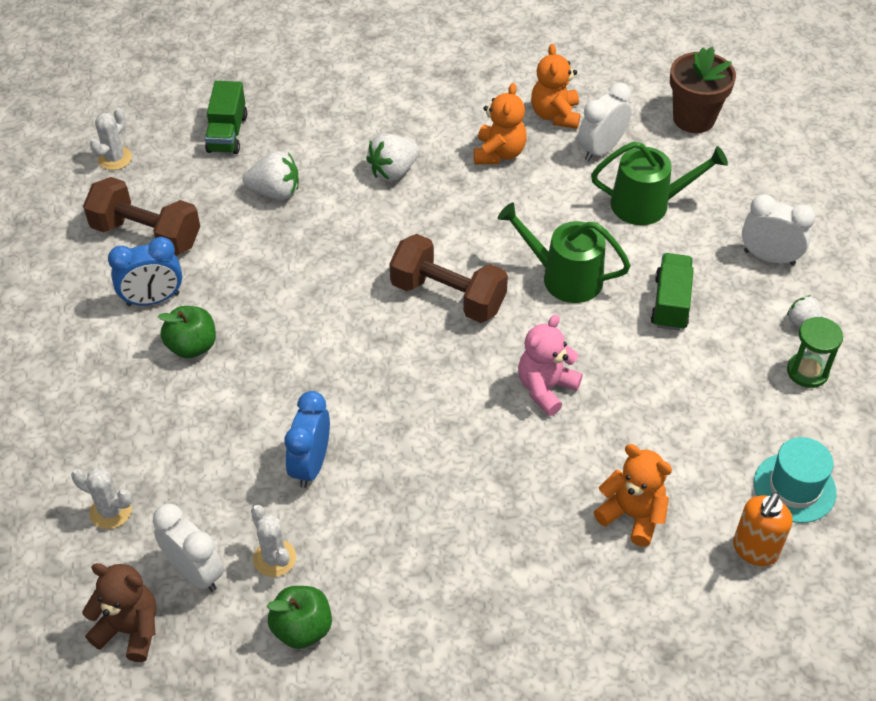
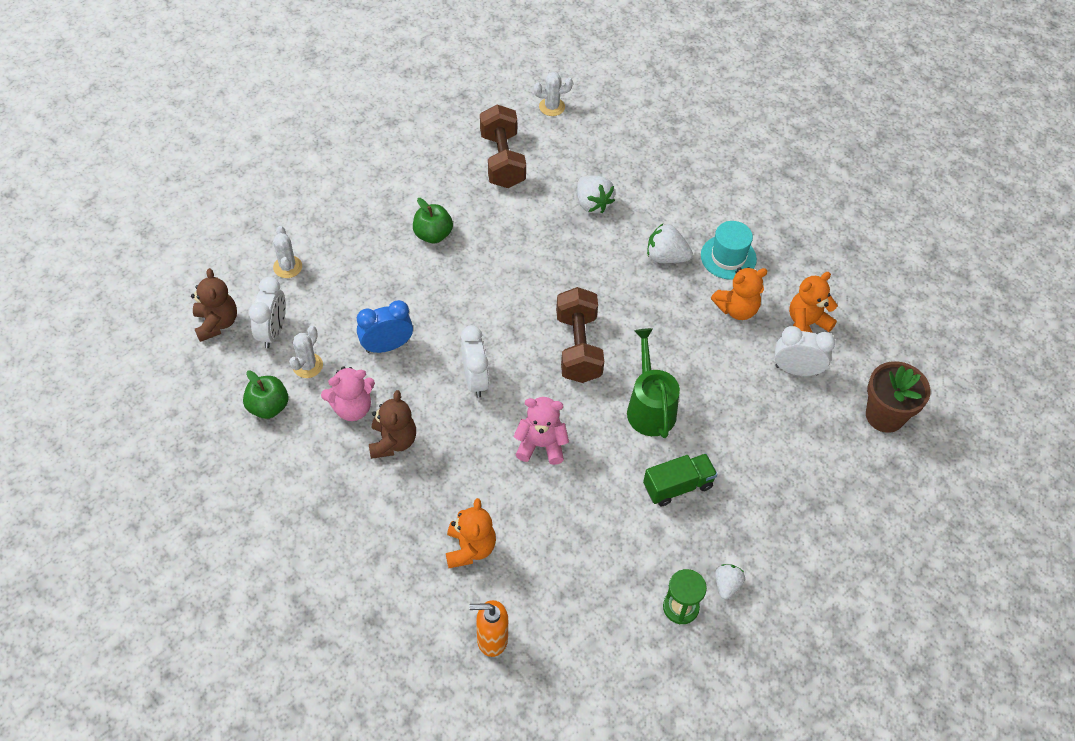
camera: 55 degrees right, 5 degrees up
blue clock [108,237,182,306] -> none
green truck [205,81,247,154] -> none
green watering can [591,142,728,225] -> none
white clock [742,194,816,265] -> white clock moved to [461,325,489,398]
turquoise hat [754,437,837,523] -> turquoise hat moved to [701,221,757,280]
none -> pink teddy bear [321,366,375,421]
none -> brown teddy bear [369,390,416,459]

